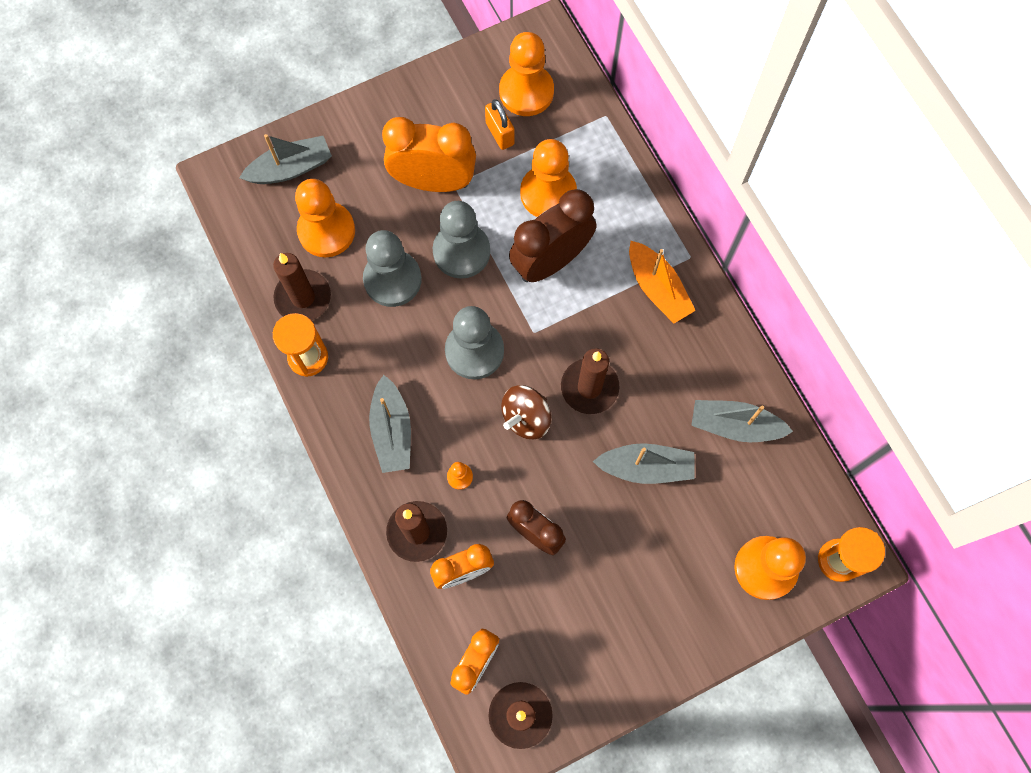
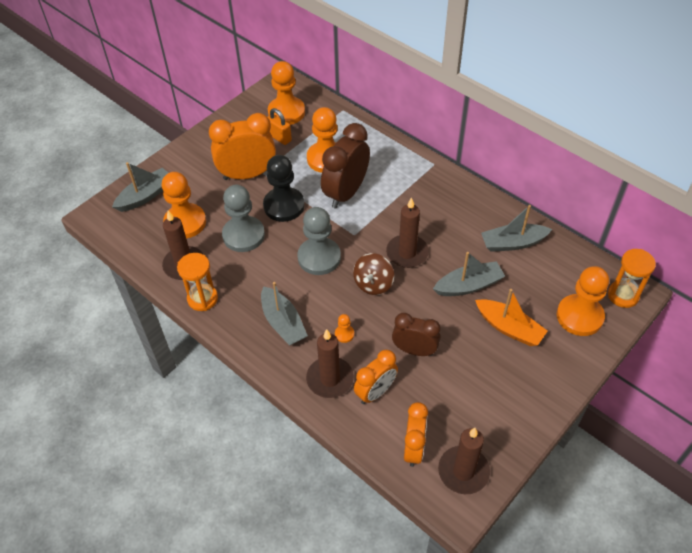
camera: 20 degrees left, 20 degrees down
grey pawn [433,201,490,279] -> black pawn [263,155,305,222]
orange boat [629,241,696,324] -> orange boat moved to [475,289,548,346]

